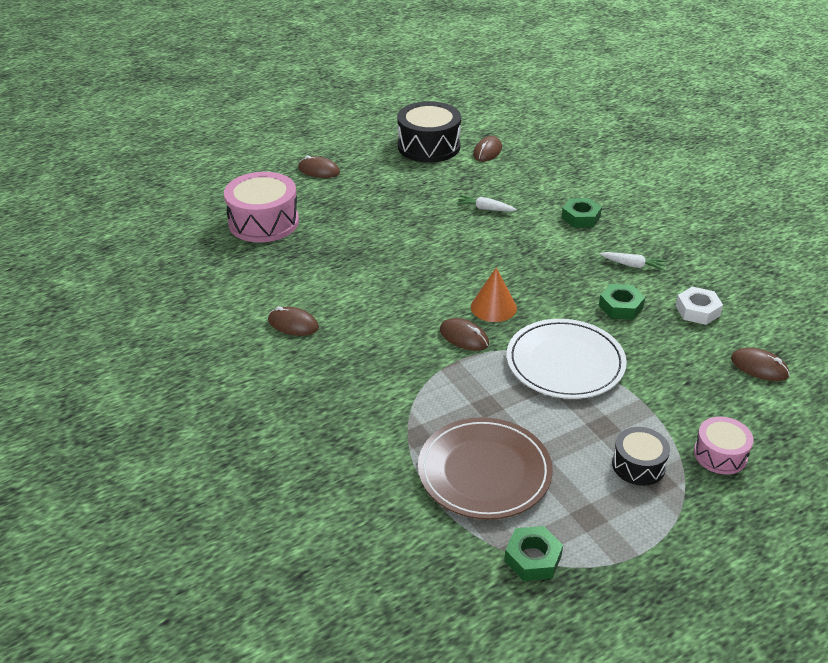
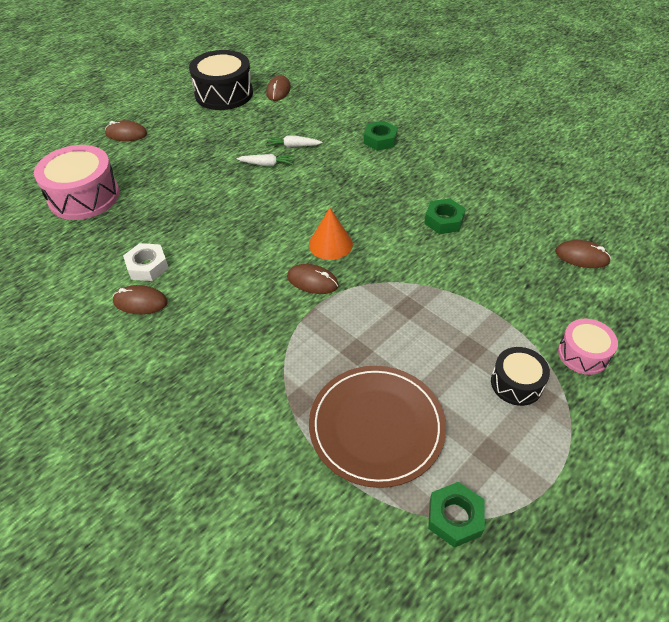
camera: 15 degrees left, 10 degrees up
white plate [507,319,627,399] -> none
white carrot [600,252,666,271] -> white carrot moved to [237,154,295,166]
white nut [676,287,723,325] -> white nut moved to [123,243,169,281]

